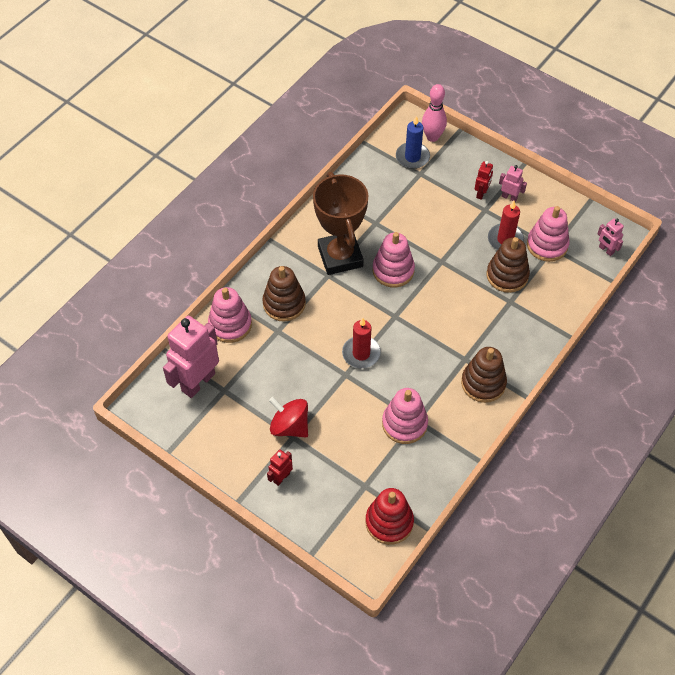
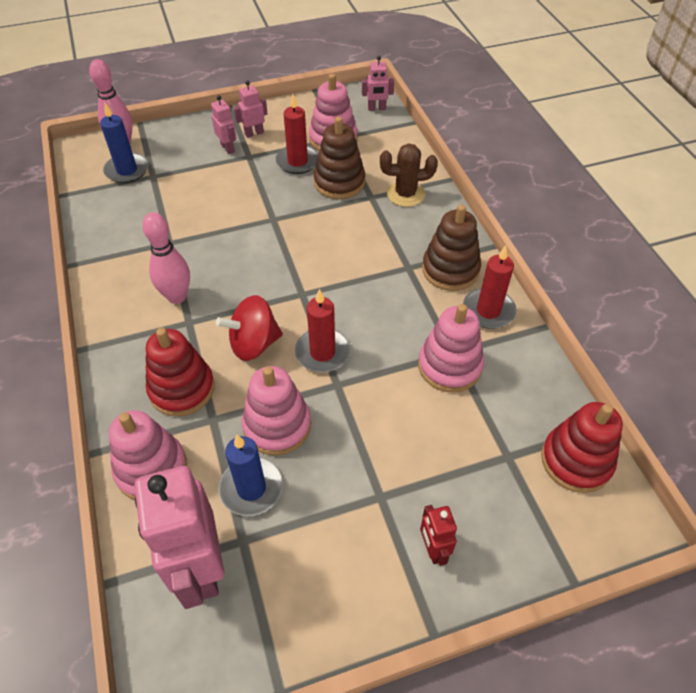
camera: 55 degrees left, 5 degrees down
brown stacking toy [262,266,306,321] -> red stacking toy [146,328,215,417]
red spinning top [269,397,308,437] -> red spinning top moved to [216,295,283,361]
brown trophy [313,172,368,275] -> pink bowling pin [142,212,190,304]
pink stacking toy [373,232,415,287] -> pink stacking toy moved to [242,366,311,456]
red robot [475,161,493,200] -> pink robot [211,95,236,154]
none -> blue candle [219,435,283,516]
none -> brown cactus [380,143,438,207]
none -> red candle [463,245,516,329]

